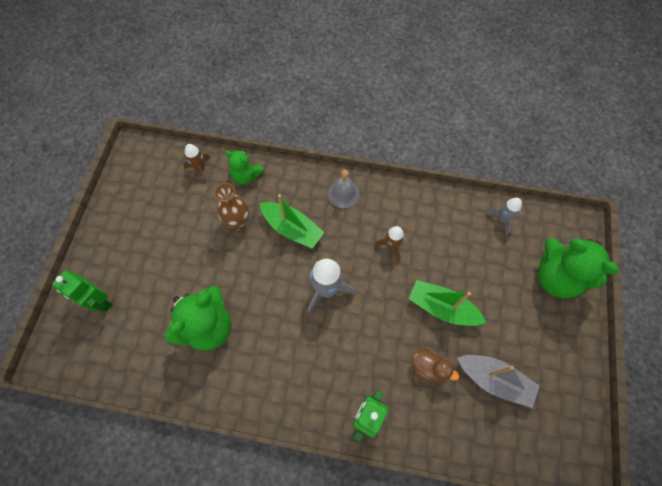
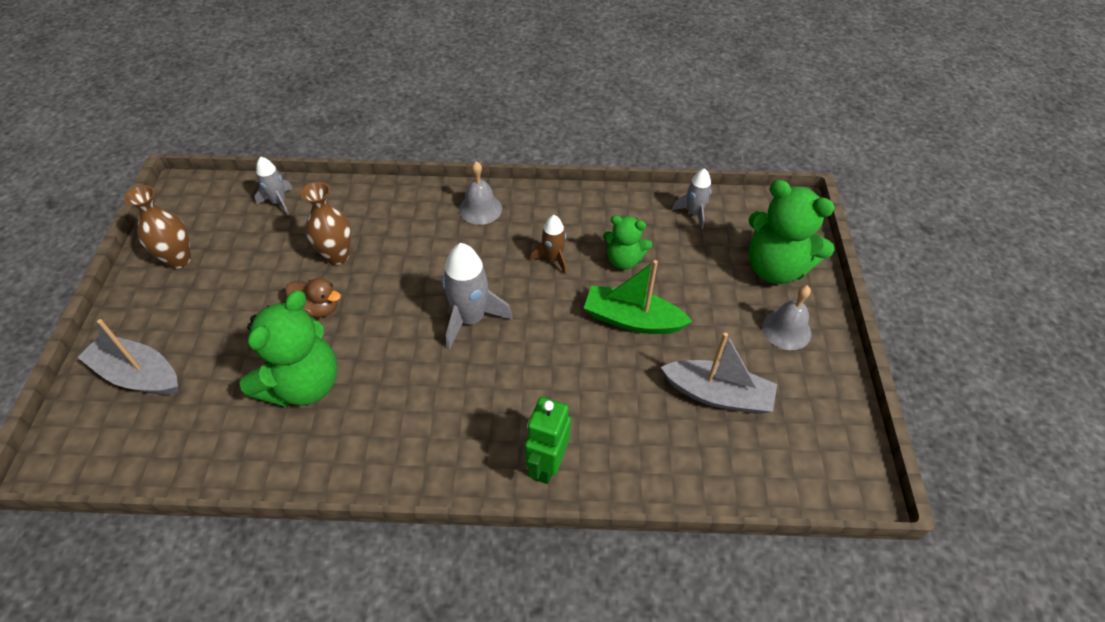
camera: 10 degrees left, 15 degrees down
green robot [52,270,113,312] -> grey boat [77,319,178,395]
brown rocket [183,144,211,181] -> grey rocket [255,157,293,216]
green teddy bear [225,150,264,184] -> green teddy bear moved to [603,215,652,270]
green boat [260,194,325,249] -> none
brown duck [412,348,459,382] -> brown duck moved to [285,278,341,318]
none -> brown vase [124,185,191,269]
none -> grey bell [762,285,811,350]

